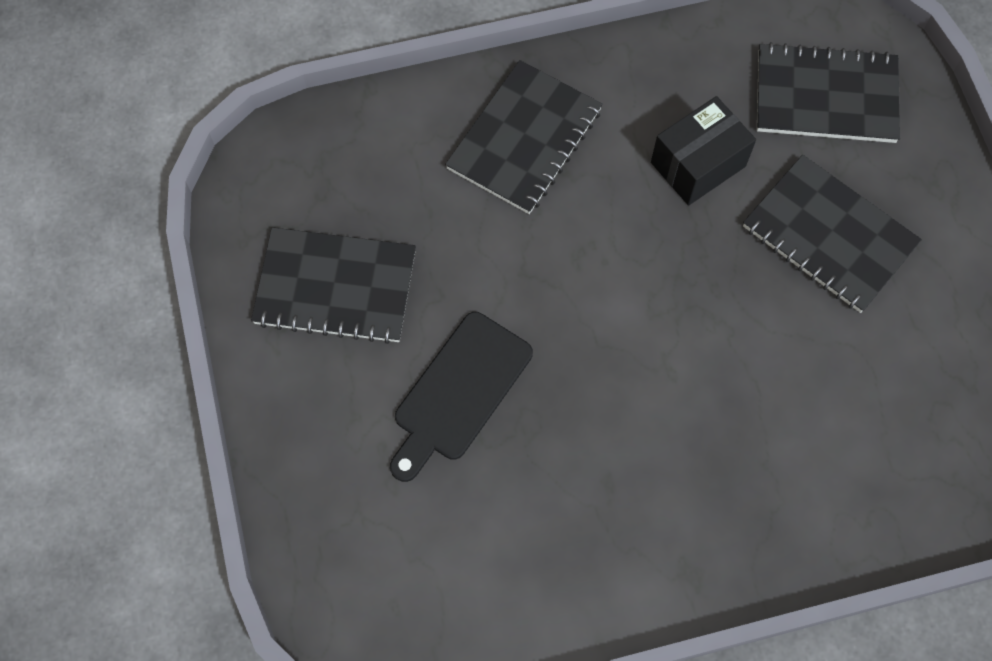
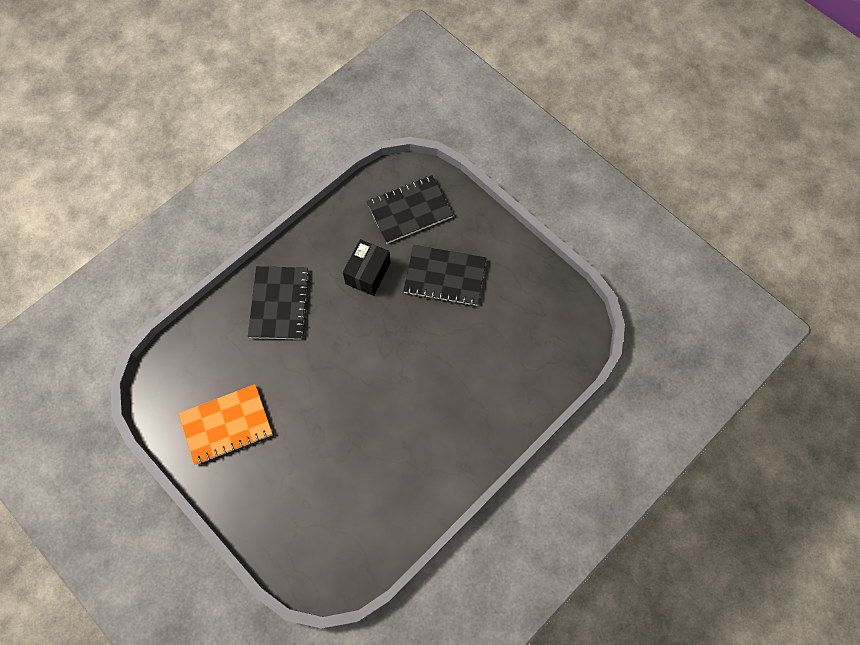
camera: 30 degrees left, 0 degrees up
black notebook [251,227,416,344] -> orange notebook [179,384,273,465]
black cutting board [390,312,533,482] -> none

